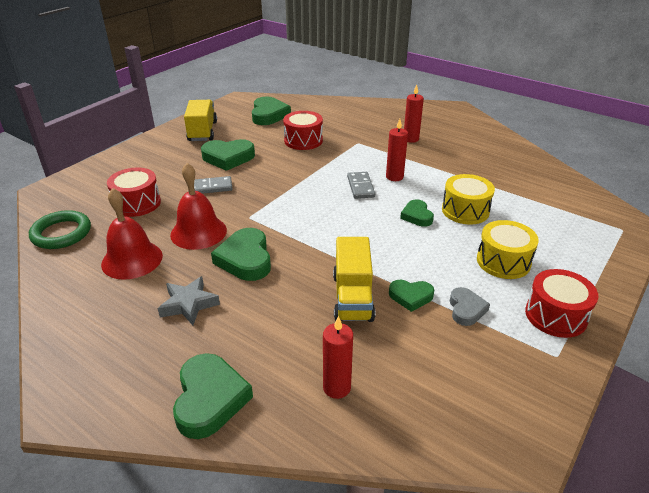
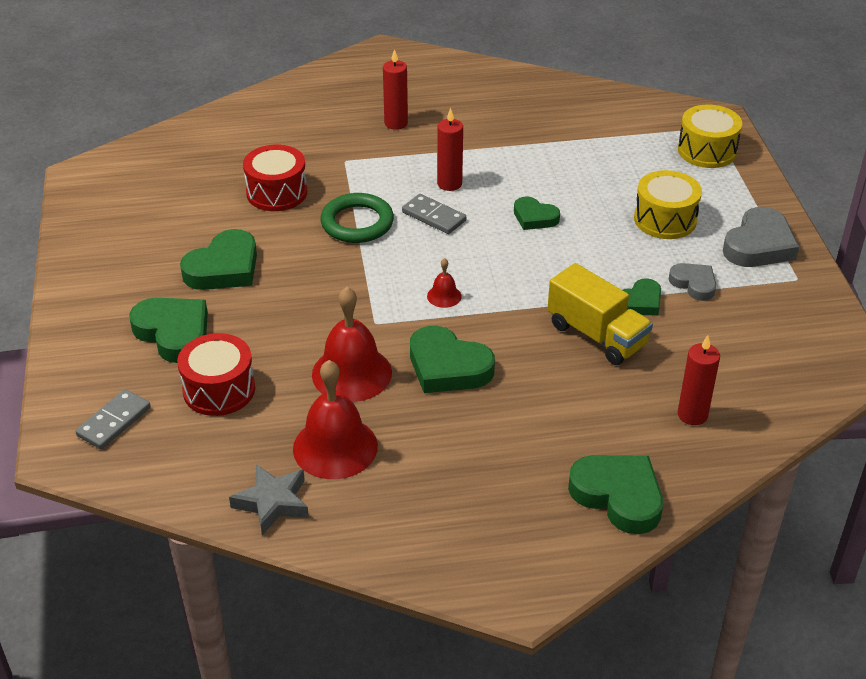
camera: 45 degrees left, 5 degrees up
green ring [29,210,91,249] -> green ring moved to [320,193,394,243]
grey star [158,276,220,325] -> grey star moved to [229,464,309,535]
yellow truck [184,100,217,141] -> none
grey domino [188,176,232,194] -> grey domino moved to [75,389,151,449]
green heart [252,96,291,125] -> green heart moved to [130,298,208,363]
yellow drum [442,174,495,224] -> yellow drum moved to [678,105,742,168]
red drum [525,269,598,338] -> grey heart [723,207,799,267]
none -> red bell [427,258,462,308]

